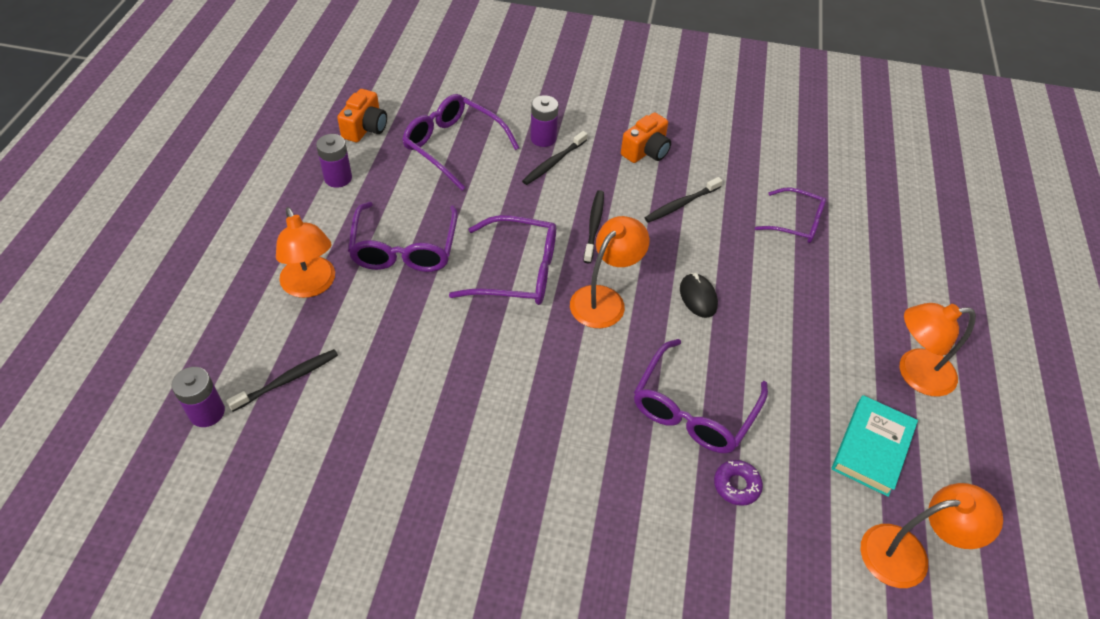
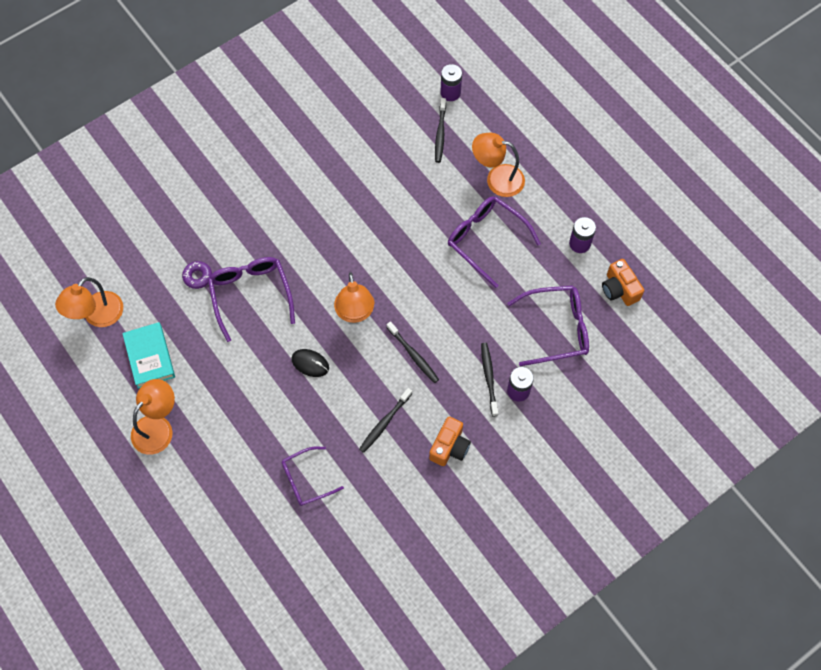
camera: 135 degrees right, 15 degrees up
purple glasses [449,215,556,305] -> none
orange camera [621,112,671,163] -> orange camera turned 150 degrees counterclockwise [429,417,471,466]
black toothbrush [645,177,723,223] -> black toothbrush turned 150 degrees counterclockwise [359,388,412,453]

